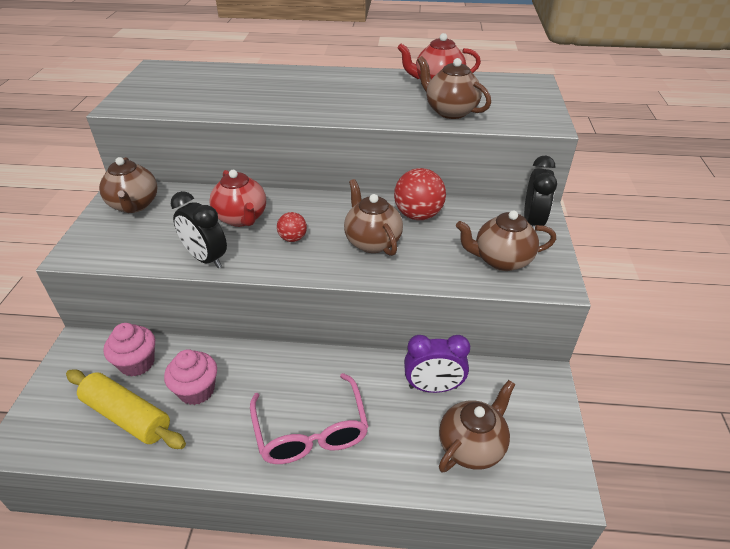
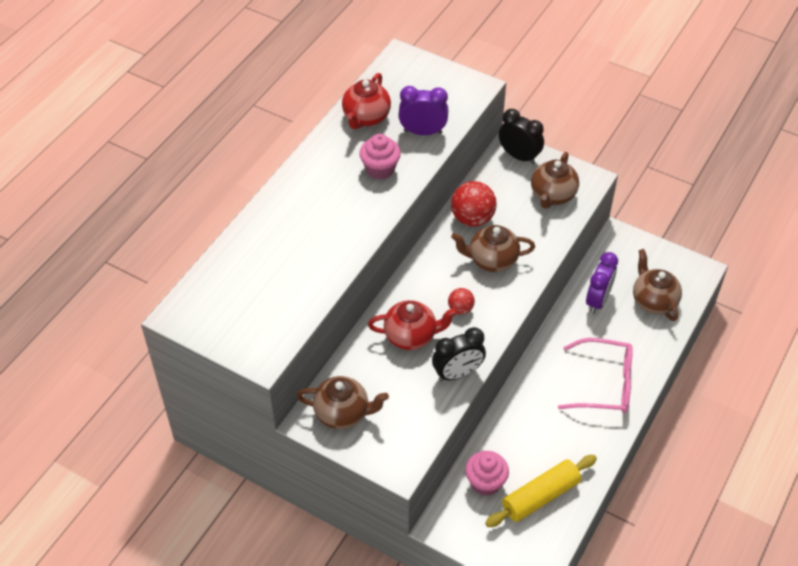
camera: 65 degrees left, 10 degrees up
pink cupcake [164,349,217,405] -> pink cupcake moved to [359,134,401,180]
brown teapot [417,56,491,119] -> purple clock [398,86,448,135]

